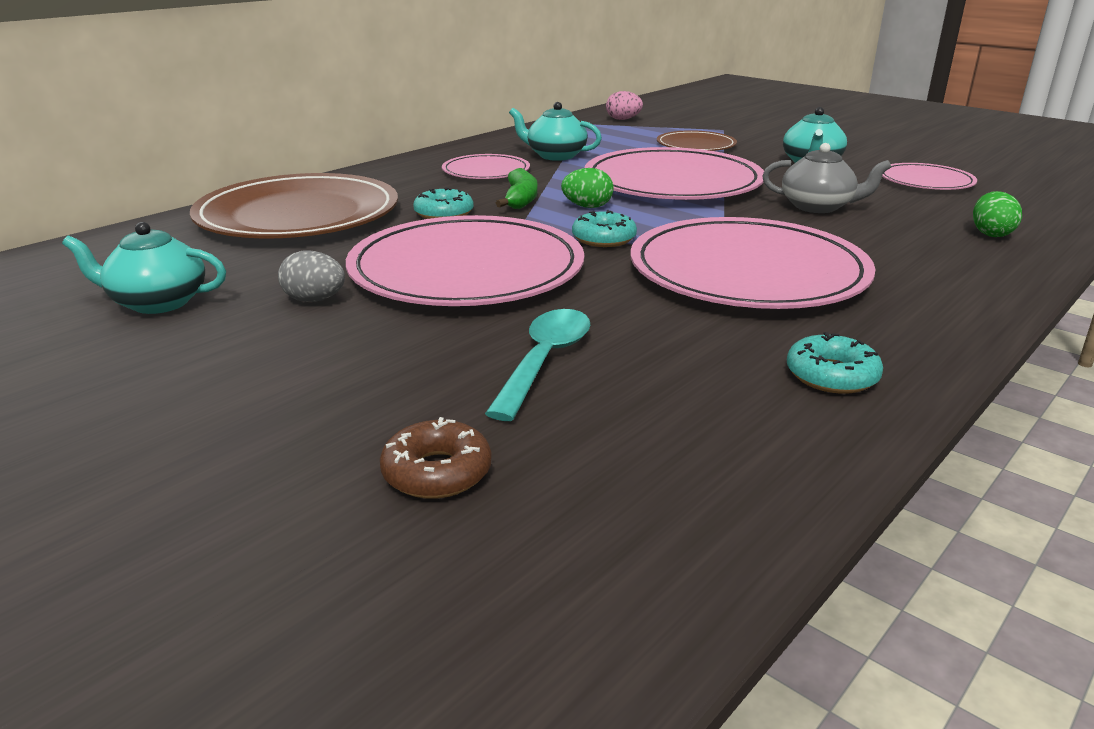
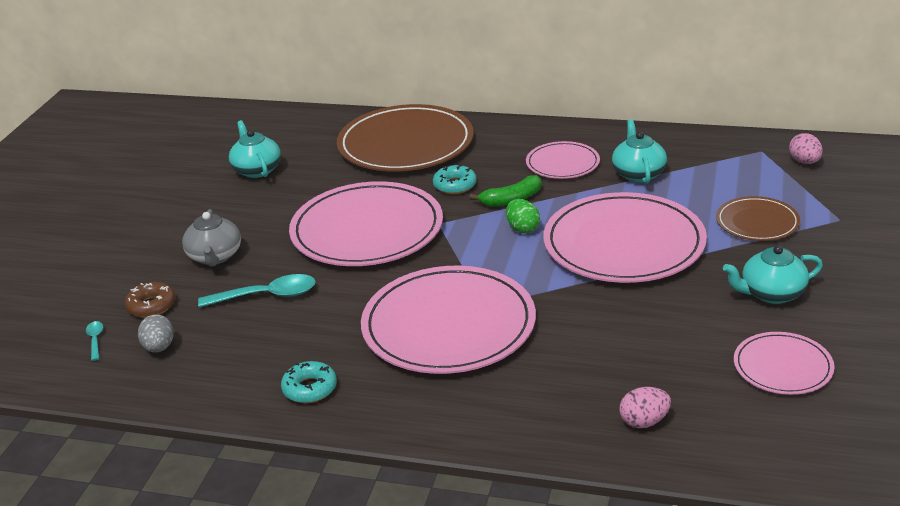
camera: 65 degrees right, 5 degrees up
grey egg [278,251,345,302] -> grey egg moved to [138,314,174,353]
turquoise donut [572,210,637,247] -> none
grey teapot [762,143,891,213] -> grey teapot moved to [182,209,241,267]
green egg [973,191,1022,237] -> pink egg [619,387,671,428]
none -> turquoise spoon [86,321,103,361]

